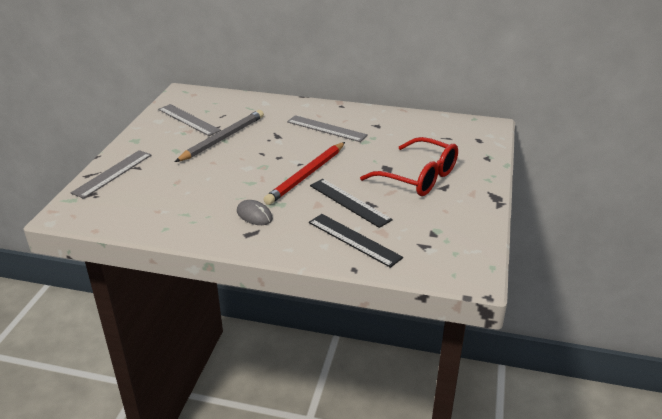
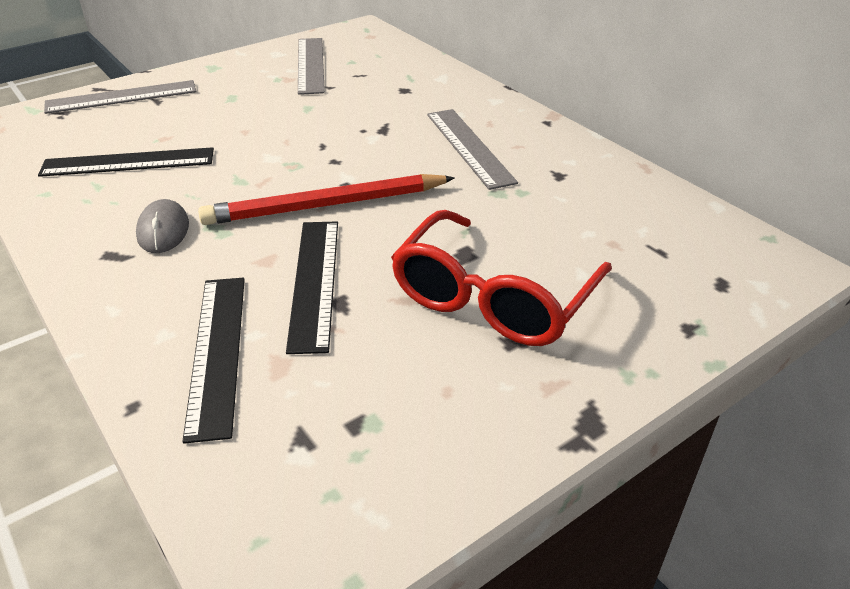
camera: 40 degrees right, 5 degrees up
grey pencil [175,110,264,162] -> none
red glasses [360,137,458,196] -> red glasses turned 45 degrees clockwise [391,210,612,346]
none -> black ruler [38,147,214,177]

